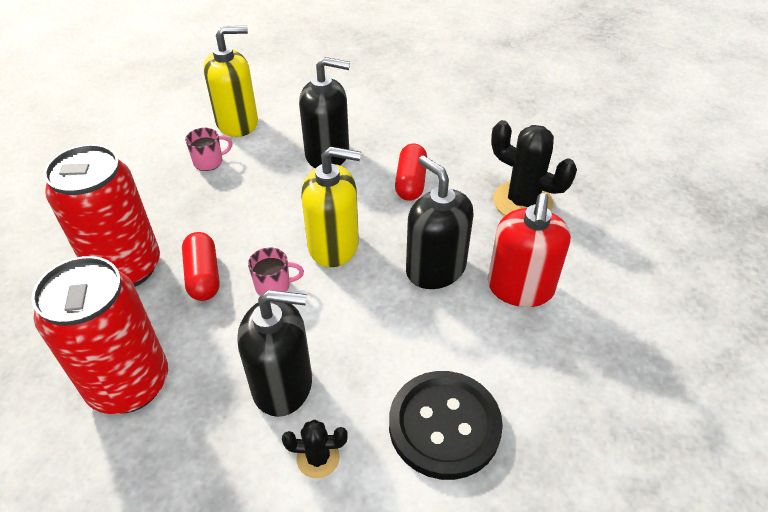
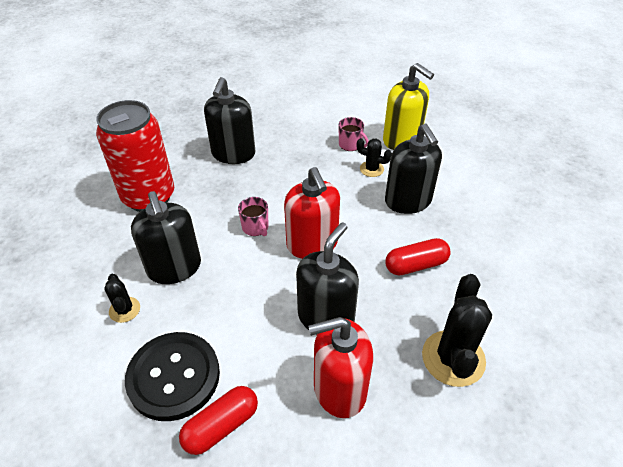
camera: 65 degrees right, 0 degrees up
red can [44,144,160,287] -> black soap dispenser [204,77,255,164]
red capsule [182,232,220,301] -> red capsule moved to [179,386,258,455]
yellow soap dispenser [301,146,361,267] -> red soap dispenser [284,167,340,259]
none -> black cactus [357,138,392,177]

